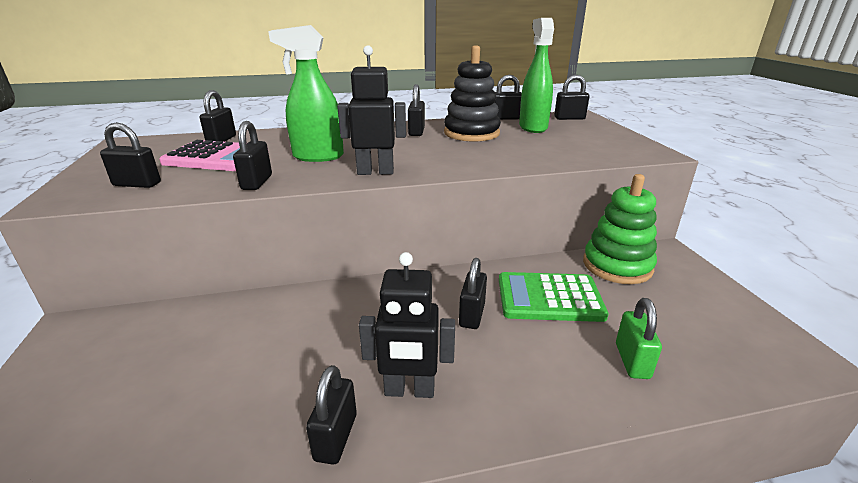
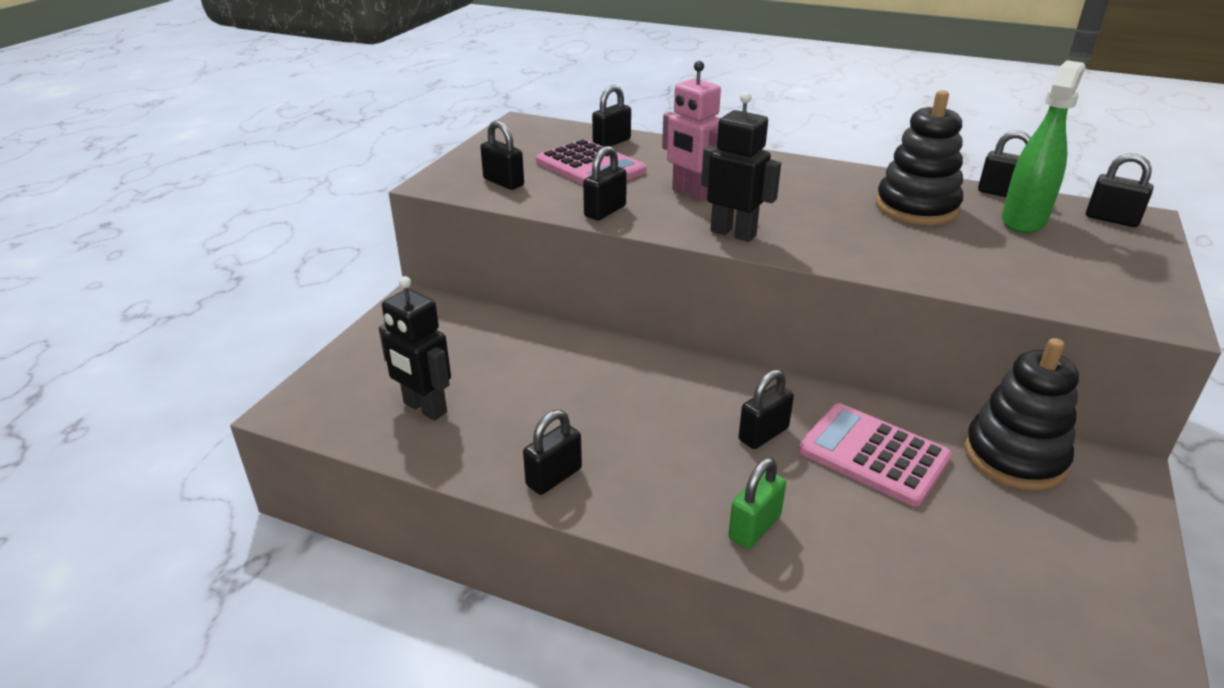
camera: 35 degrees right, 5 degrees up
green spray bottle [268,25,344,162] -> pink robot [662,61,721,202]
black robot [359,252,455,398] -> black robot moved to [379,276,451,421]
black padlock [408,84,425,136] -> none
green calculator [499,272,609,322] -> pink calculator [798,403,952,507]
green stacking toy [583,174,657,284] -> black stacking toy [964,338,1079,490]
green padlock [616,298,662,379] -> green padlock moved to [728,457,786,549]

